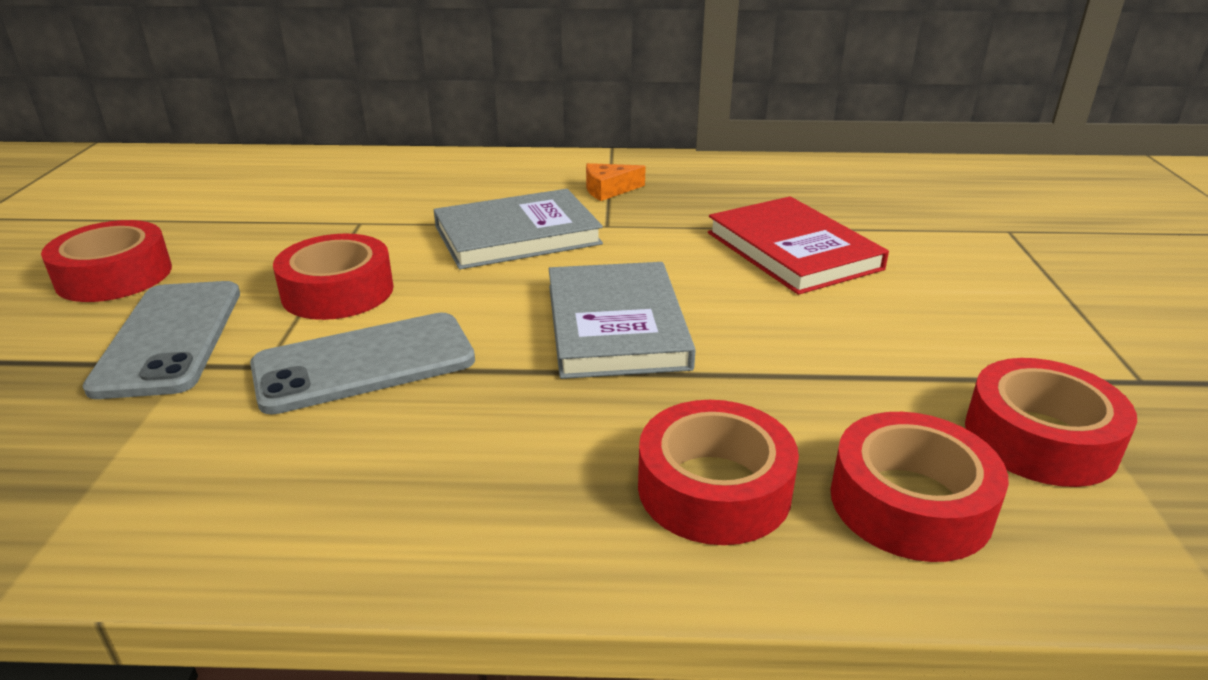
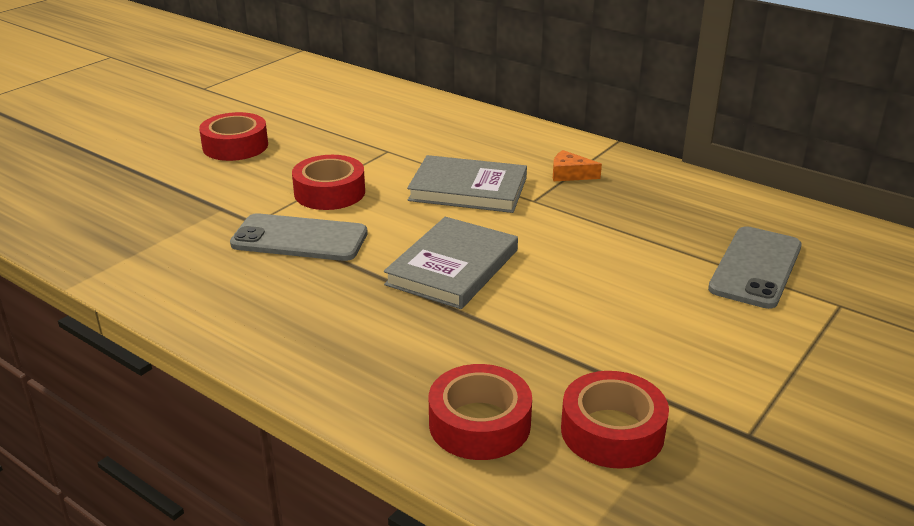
camera: 35 degrees right, 0 degrees up
grey phone [82,281,240,399] -> grey phone moved to [708,226,802,309]
red tape [638,400,799,545] -> none
red book [708,196,889,295] -> none

